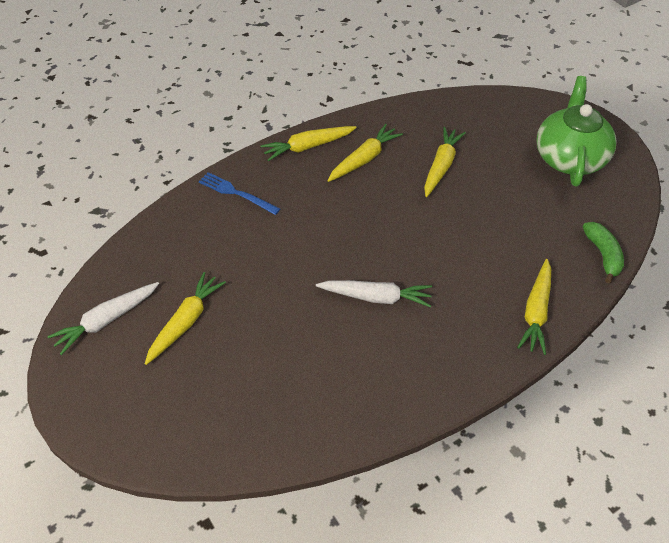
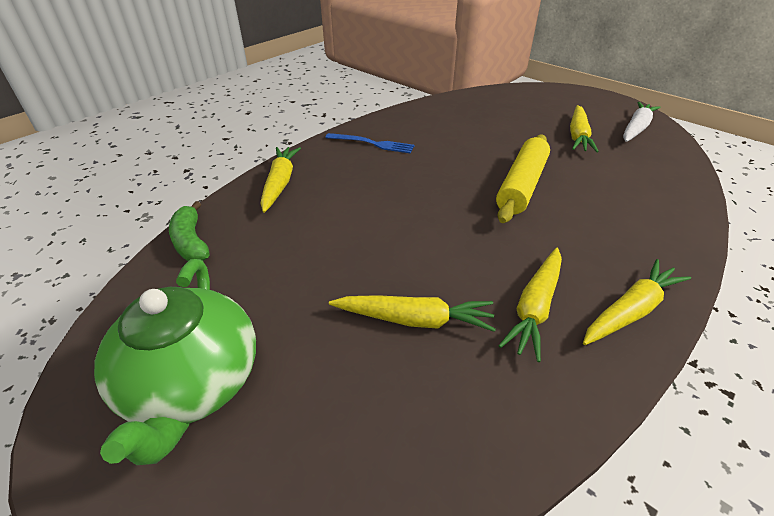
camera: 165 degrees right, 10 degrees down
blue fork [199,172,280,215] -> blue fork moved to [325,133,414,154]
white carrot [316,280,432,308] -> none
yellow carrot [424,127,466,197] -> yellow carrot turned 90 degrees counterclockwise [329,295,496,332]
none -> yellow rolling pin [496,134,550,223]

